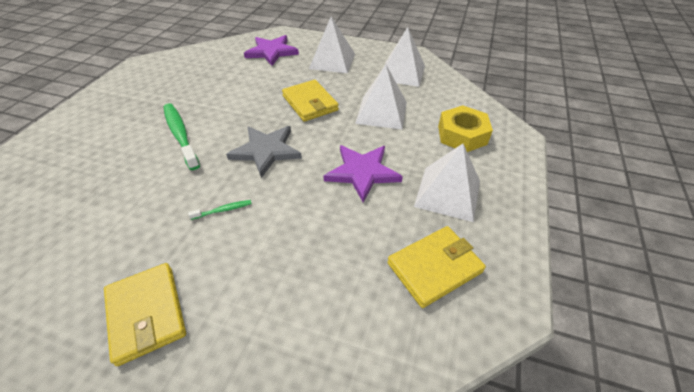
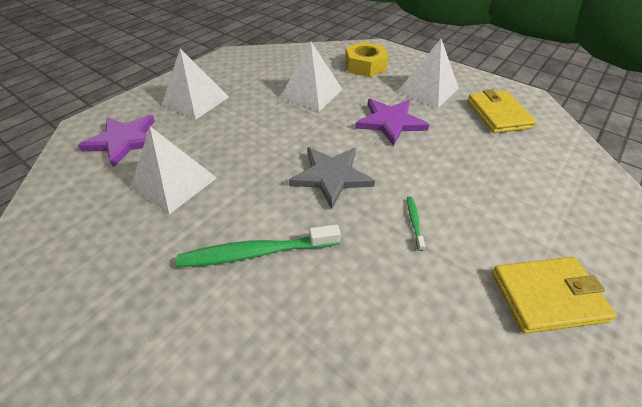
camera: 70 degrees left, 0 degrees up
yellow wallet [282,80,339,122] -> none
white pyramid [384,27,425,87] -> white pyramid moved to [131,127,217,214]

